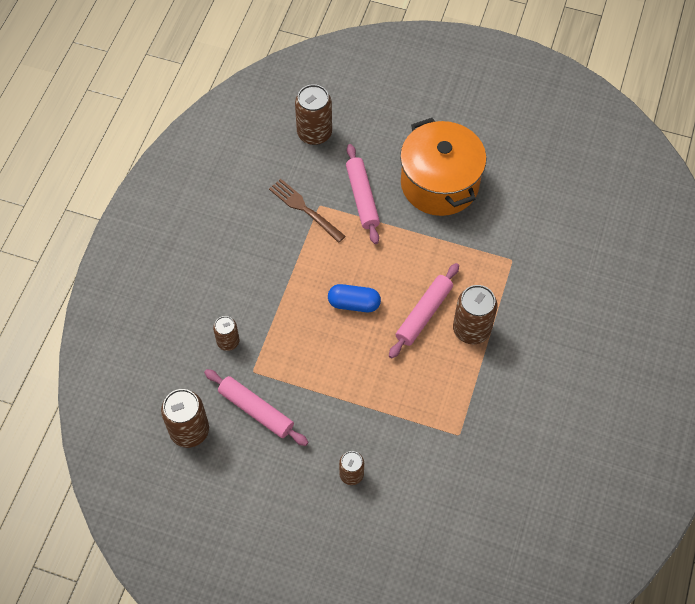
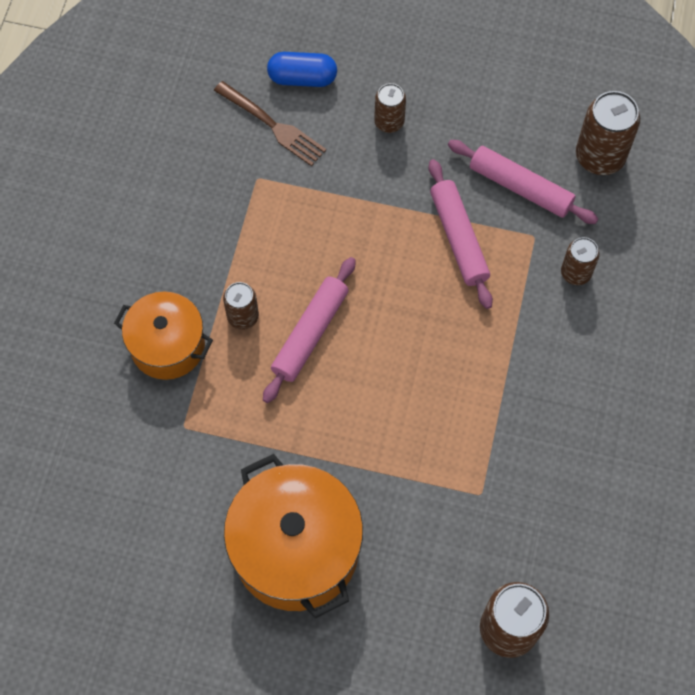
camera: 175 degrees right, 5 degrees up
brown fork [269,179,346,243] -> brown fork moved to [214,81,326,166]
blue capsule [328,284,381,312] -> blue capsule moved to [267,52,337,87]
pink rolling pin [346,144,380,244] -> pink rolling pin moved to [428,159,493,309]
brown can [453,285,498,344] -> brown can [223,282,259,330], size x0.59
none -> orange pot [114,292,213,380]

